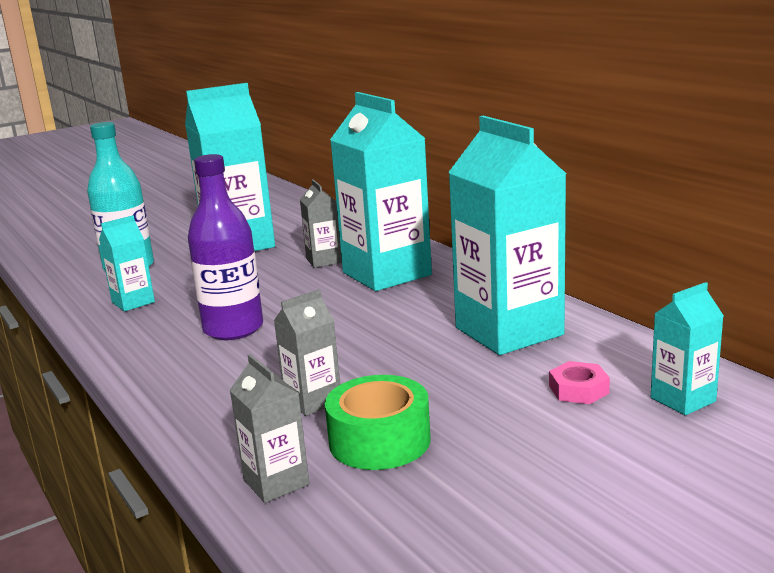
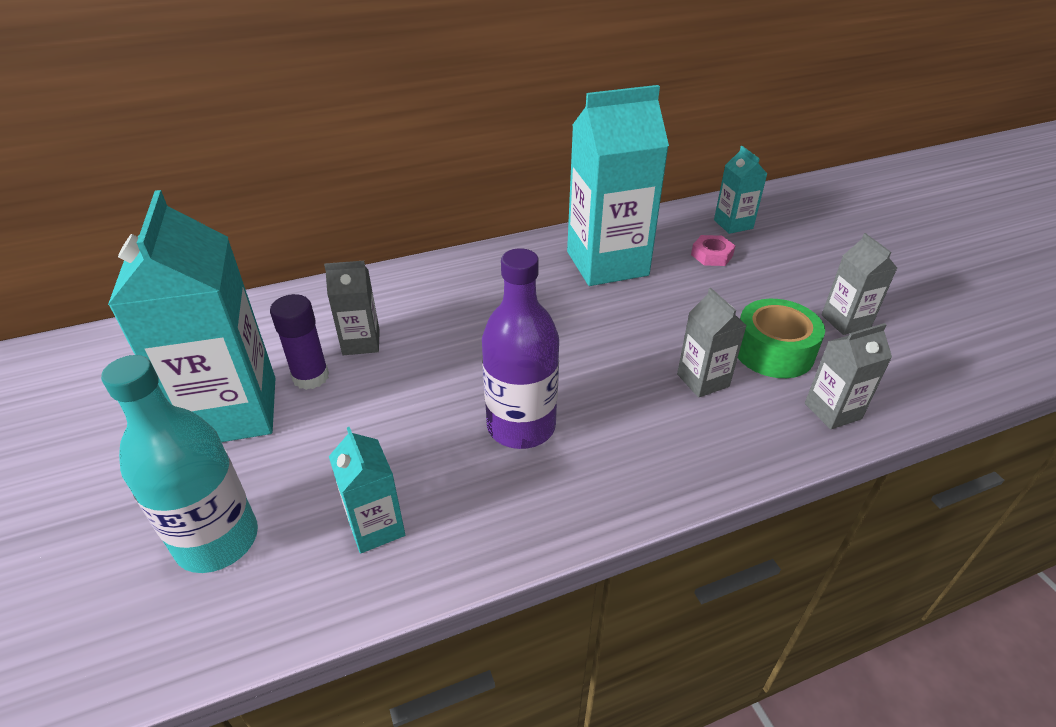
camera: 80 degrees left, 20 degrees up
turquoise carton [330,92,432,291] -> none
none -> purple glue stick [270,294,329,390]
none -> grey carton [821,233,897,335]

